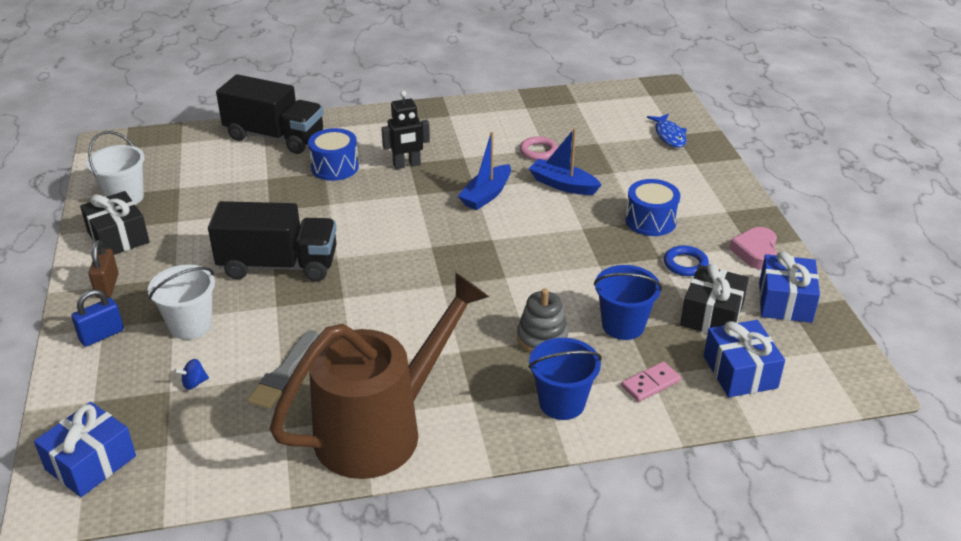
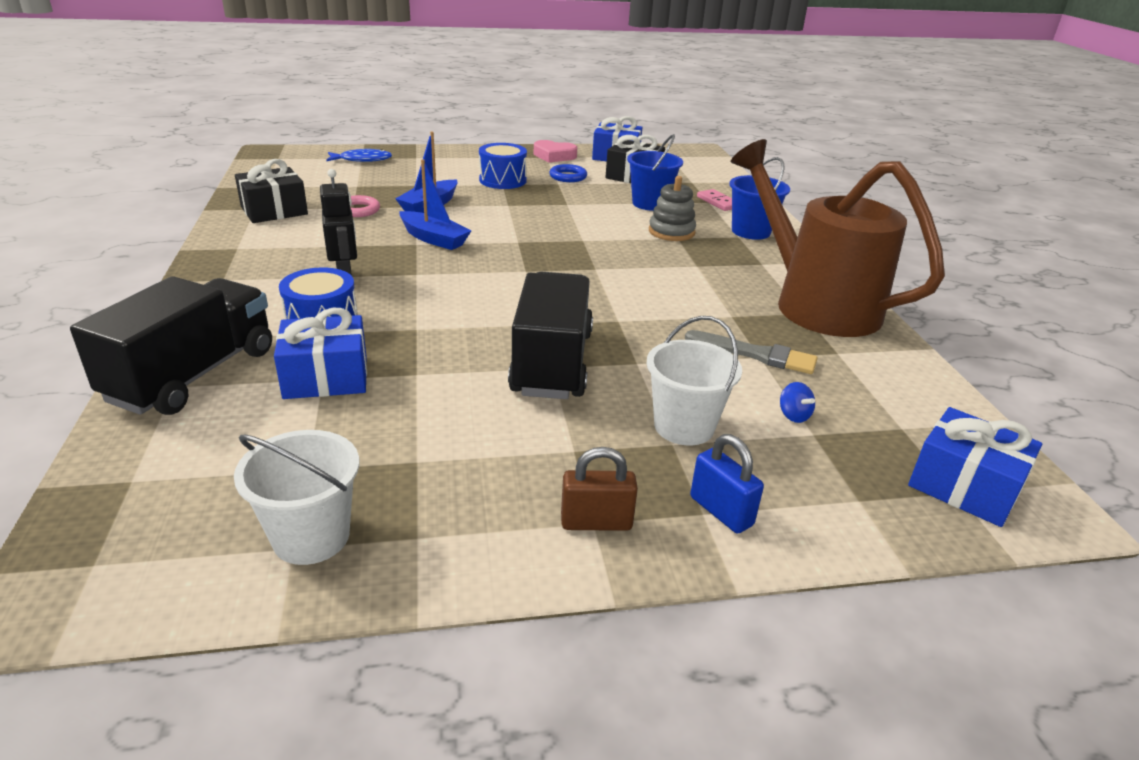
camera: 90 degrees left, 5 degrees down
black gift [80,191,150,255] -> black gift moved to [235,159,308,223]
blue gift [704,320,785,397] -> blue gift moved to [274,308,367,399]

